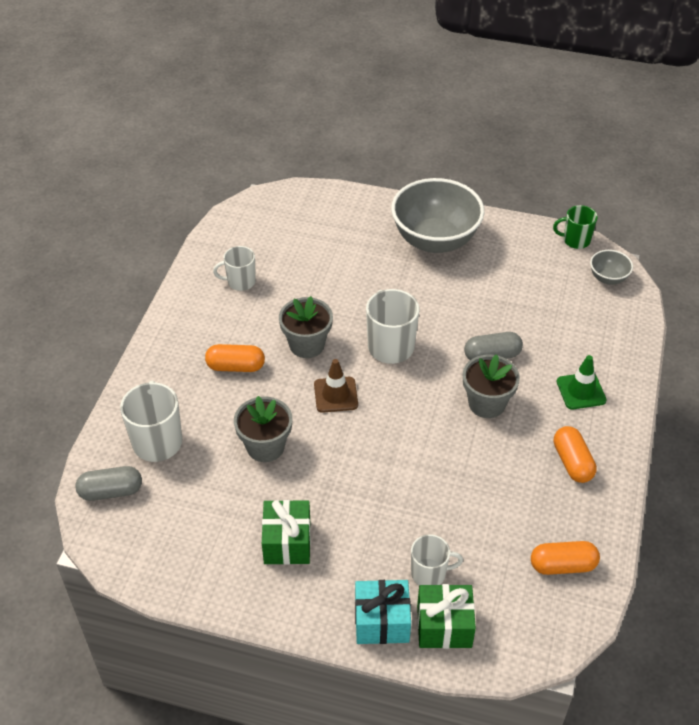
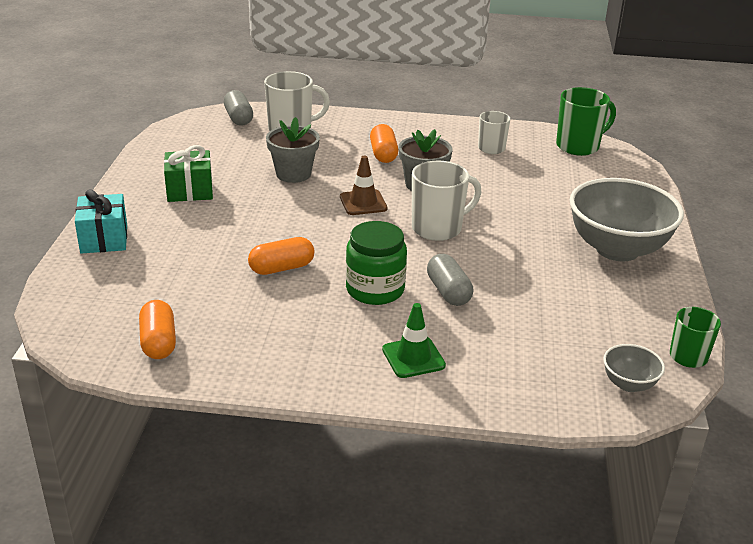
camera: 80 degrees right, 15 degrees down
white mug [411,534,463,585] -> none
green gift [417,584,476,649] -> none
grey flower pot [463,354,520,418] -> green jar [346,221,407,305]
orange capsule [554,426,597,483] -> orange capsule moved to [248,237,314,275]
none -> green mug [556,87,616,156]

